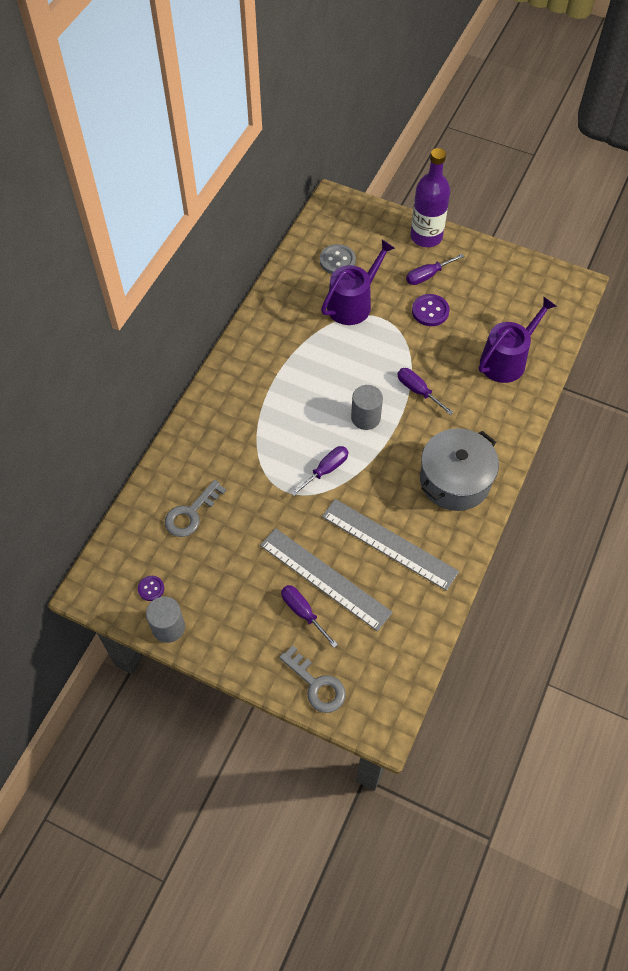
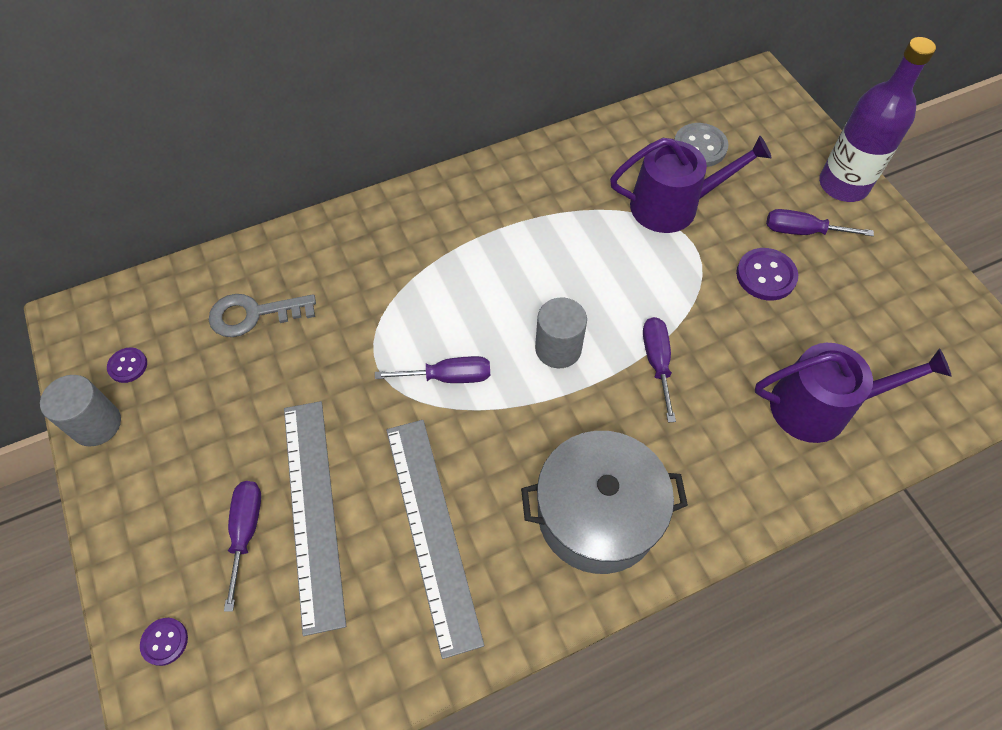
camera: 40 degrees right, 0 degrees up
grey key [279,646,346,713] -> purple button [140,618,188,666]

